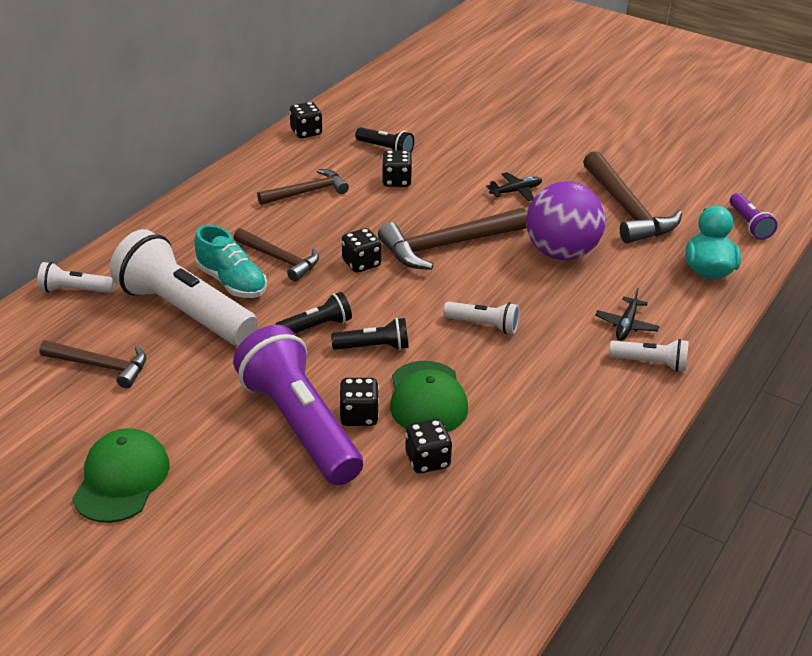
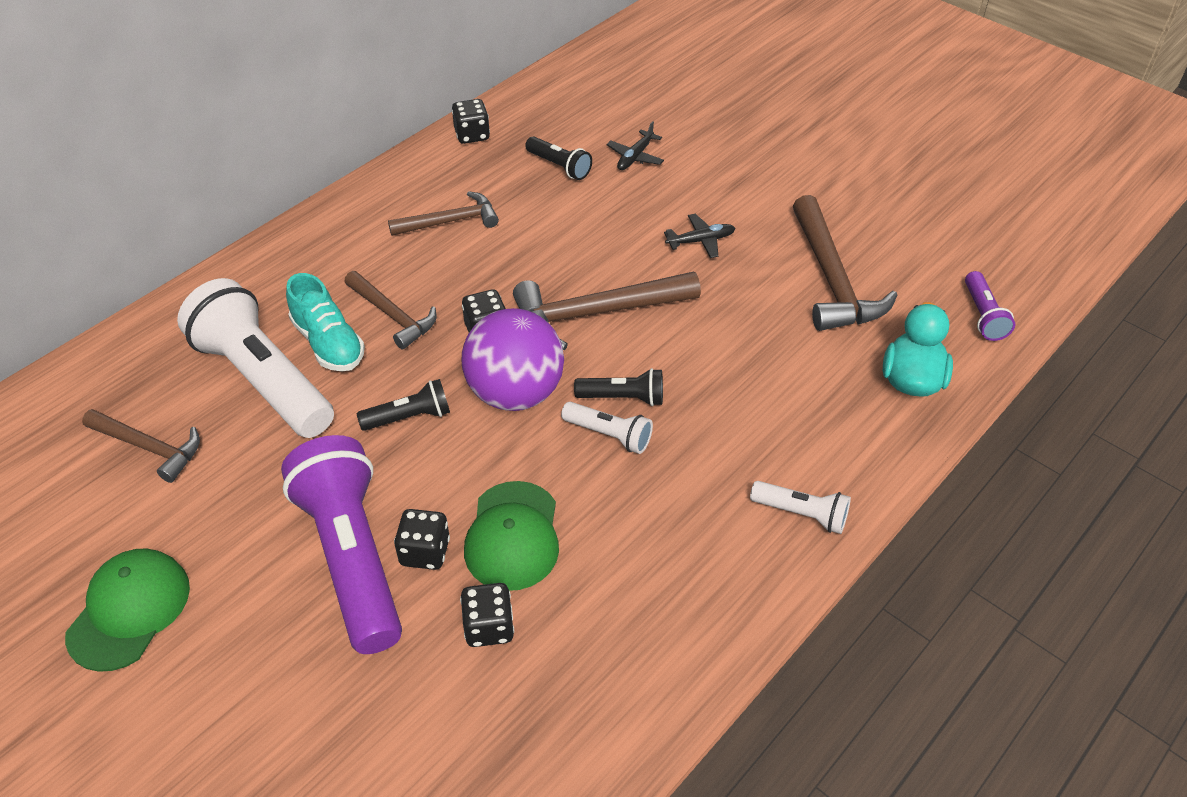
camera: 10 degrees right, 10 degrees up
white flashlight [37,262,115,293] -> none
black flashlight [331,318,409,350] -> black flashlight moved to [574,368,663,406]
black dice [382,150,412,187] -> none
purple ball [526,181,605,260] -> purple ball moved to [461,308,564,411]
black plane [595,288,660,340] -> black plane moved to [606,121,664,170]

